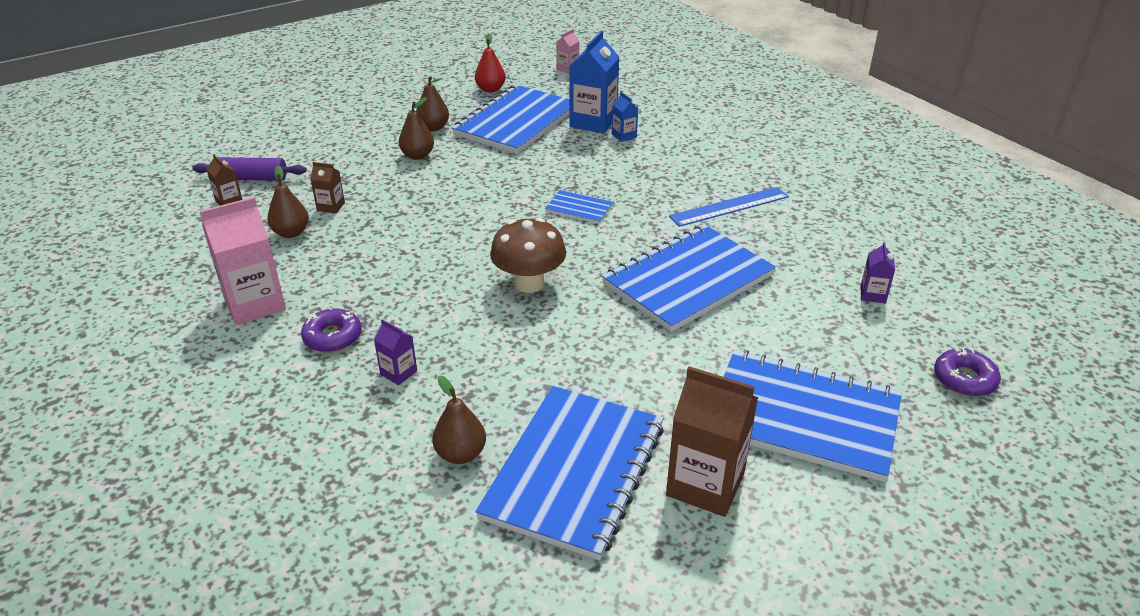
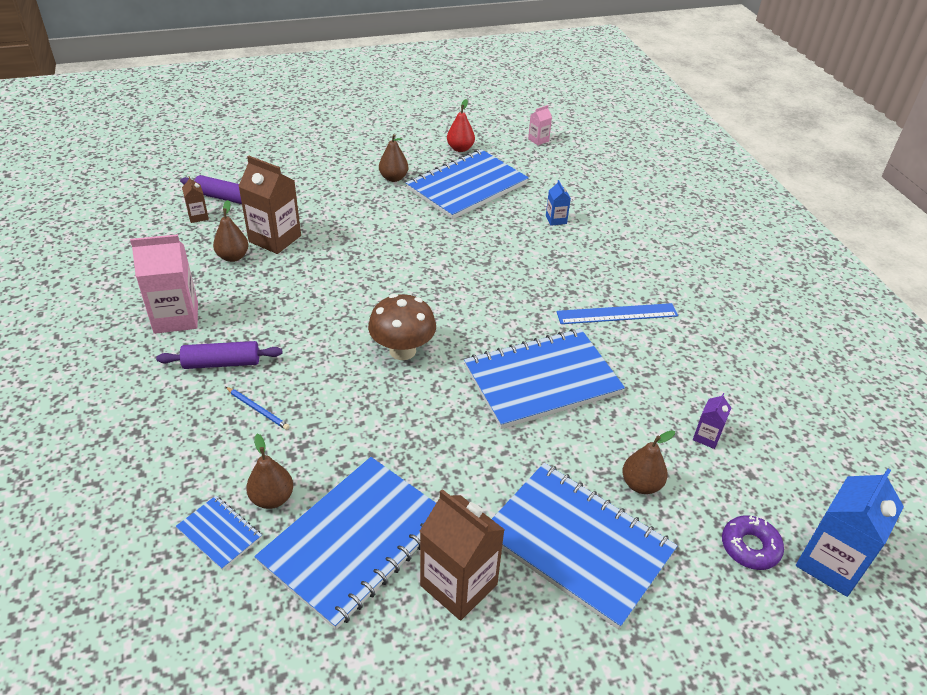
camera: 15 degrees right, 5 degrees up
purple donut [301,307,362,352] -> purple rolling pin [156,341,283,369]
brown carton [310,162,345,214] -> brown carton [238,156,301,254], size x2.05
purple carton [374,319,417,385] -> blue pencil [226,387,290,430]
brown pear [399,97,434,160] -> brown pear moved to [622,430,675,494]
blue notebook [545,189,614,224] -> blue notebook moved to [176,496,262,570]
blue carton [570,31,619,134] -> blue carton moved to [796,469,904,597]

